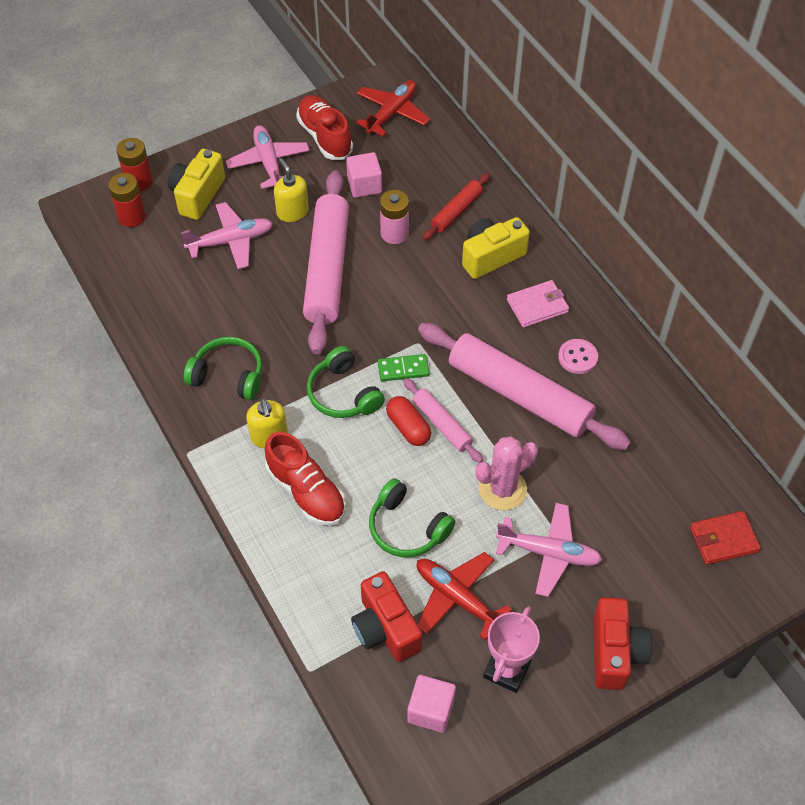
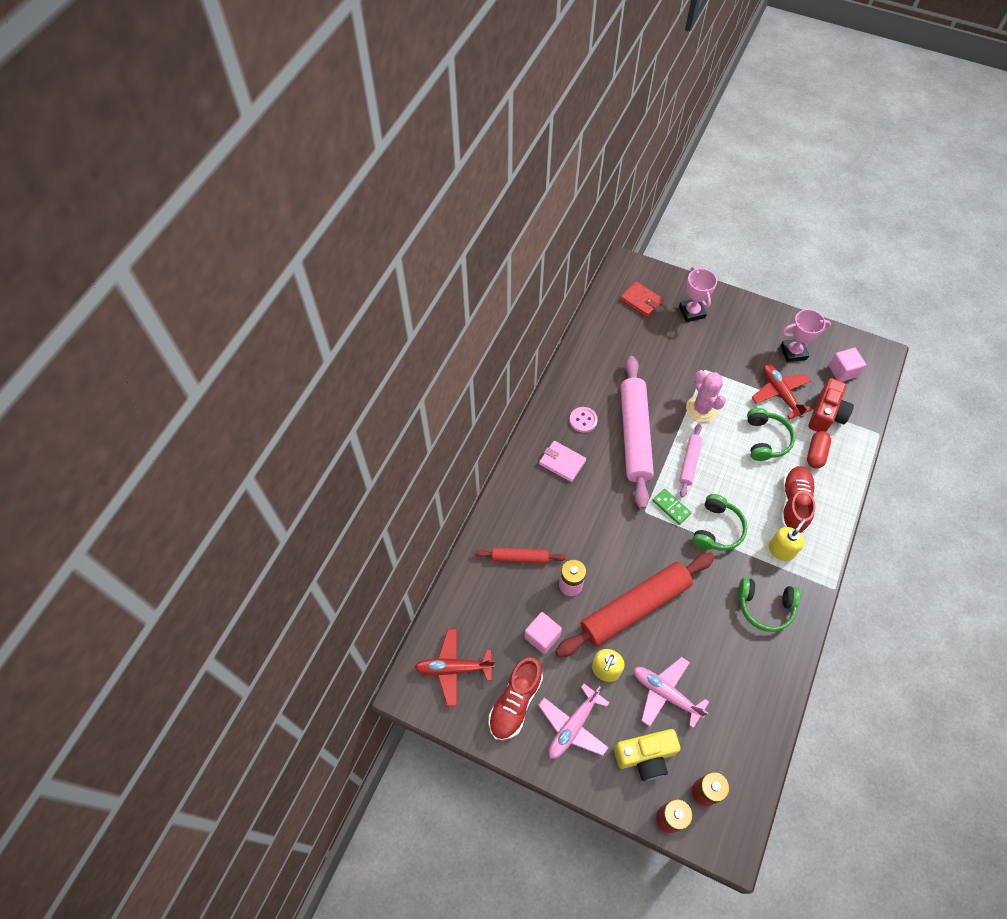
camera: 125 degrees left, 5 degrees up
green headphones [184,337,262,400] -> green headphones turned 60 degrees counterclockwise [738,578,800,632]
pink rolling pin [303,170,349,355] -> red rolling pin [555,552,715,657]
red capsule [386,396,431,446] -> red capsule moved to [807,431,831,469]
red plane [417,552,512,640] -> red plane turned 150 degrees clockwise [752,364,812,419]
yellow camera [462,217,530,279] -> none
pink cactus [476,436,538,510] -> pink cactus turned 45 degrees clockwise [686,370,726,422]
pink plane [496,503,602,597] -> none
red camera [593,597,652,690] -> none
none -> pink trophy [679,267,717,322]

